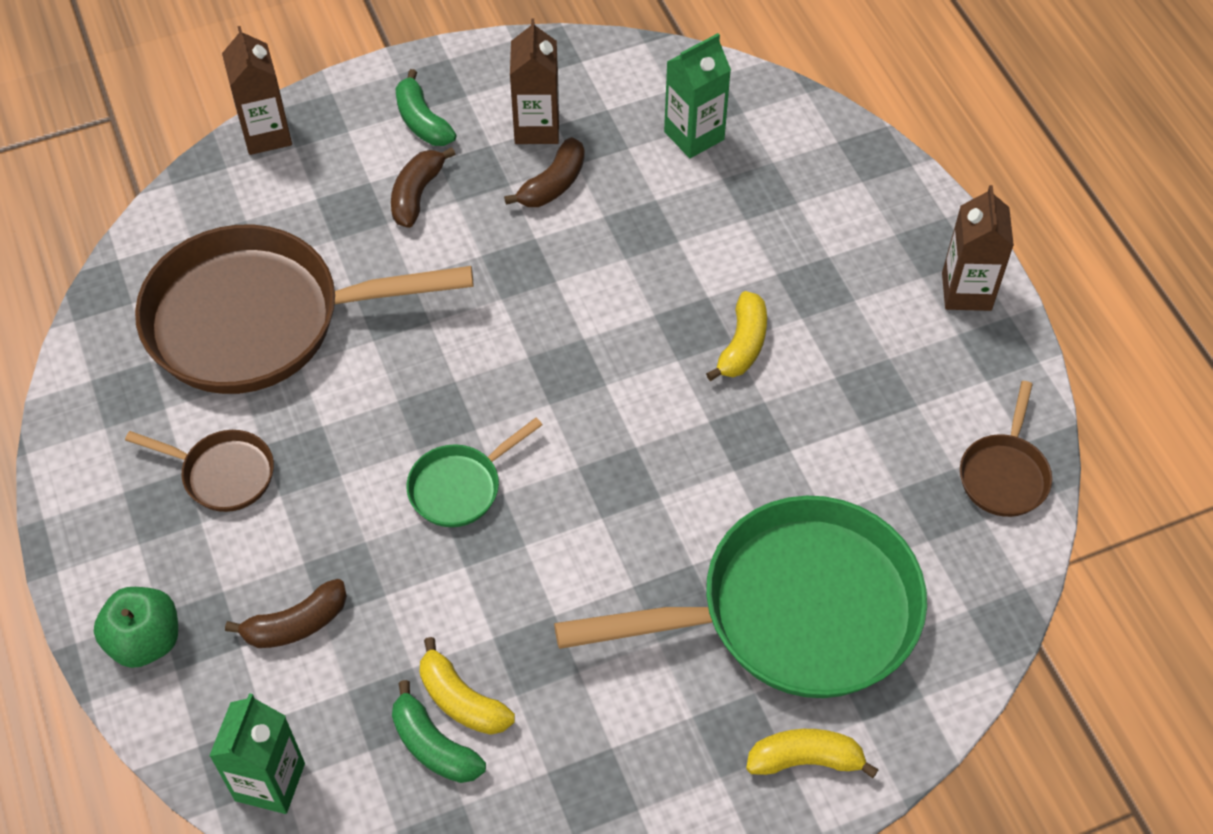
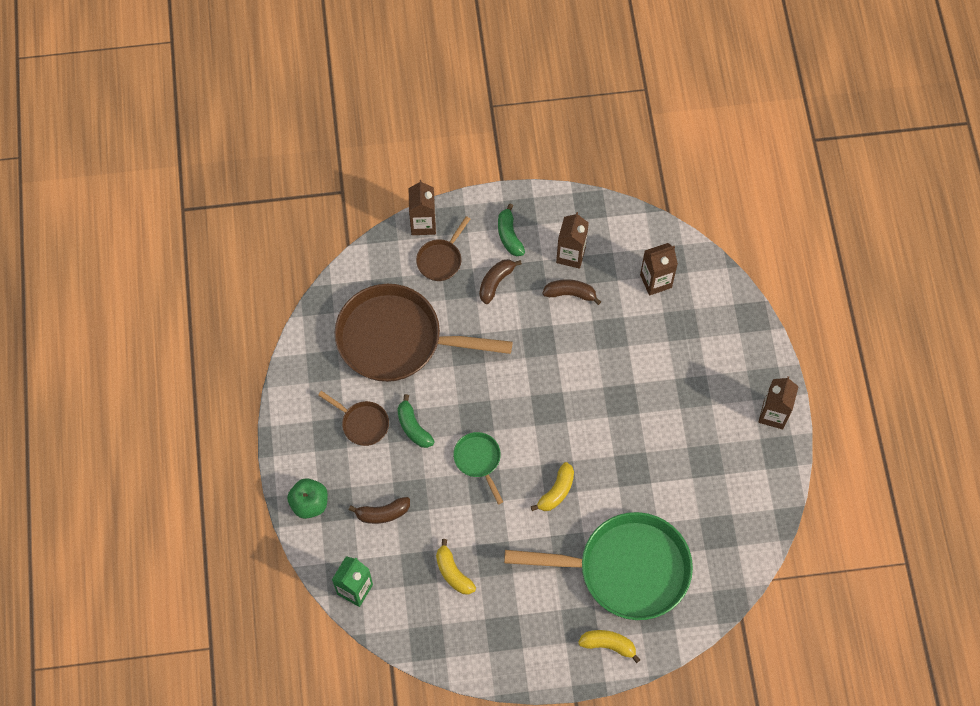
camera: 15 degrees right, 10 degrees up
green banana [392,680,486,783] -> green banana moved to [397,394,435,448]
green pan [407,418,542,527] -> green pan turned 90 degrees clockwise [453,432,503,504]
brown banana [504,137,585,207] -> brown banana turned 135 degrees counterclockwise [543,279,601,305]
green carton [664,33,731,158] -> brown carton [640,243,678,295]
yellow banana [706,291,767,381] -> yellow banana moved to [531,462,574,511]
brown pan [960,381,1052,517] -> brown pan moved to [416,216,470,281]

